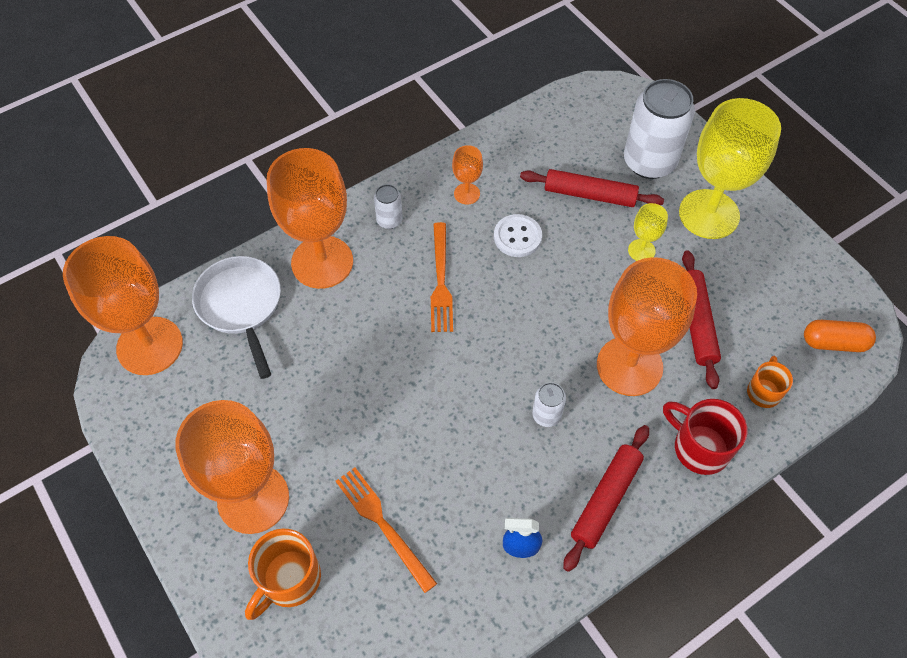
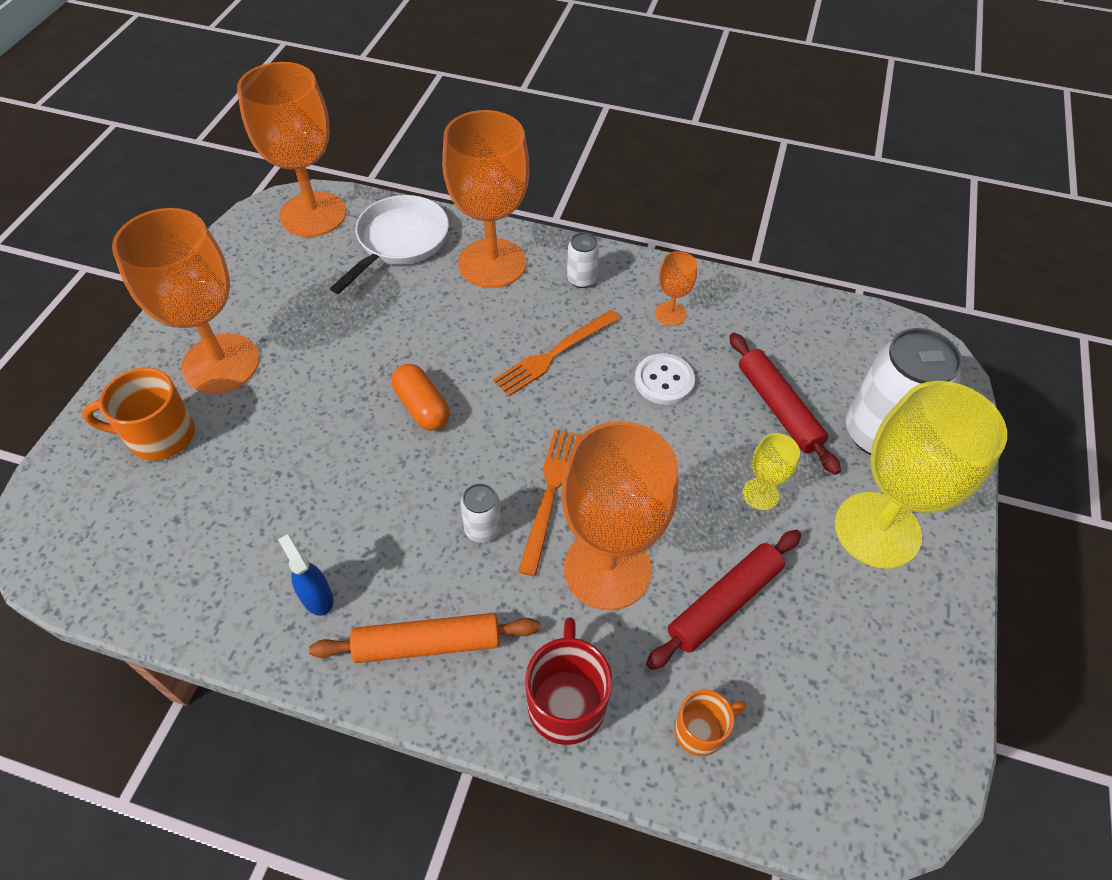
camera: 50 degrees right, 5 degrees down
orange fork [336,468,437,593] -> orange fork moved to [518,429,581,576]
red rolling pin [563,425,649,572] -> orange rolling pin [309,613,540,663]
orange capsule [804,320,876,352] -> orange capsule moved to [392,364,450,431]

